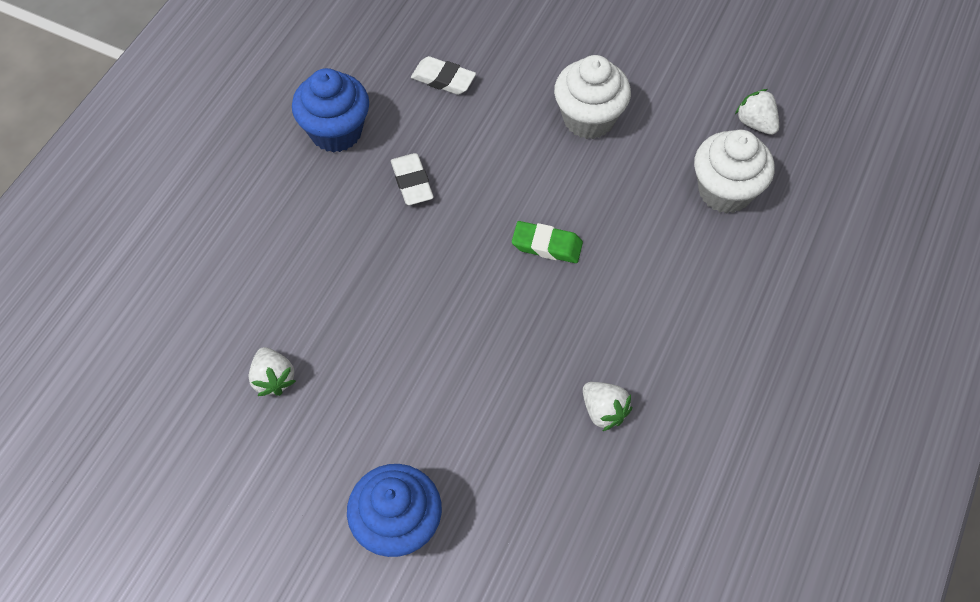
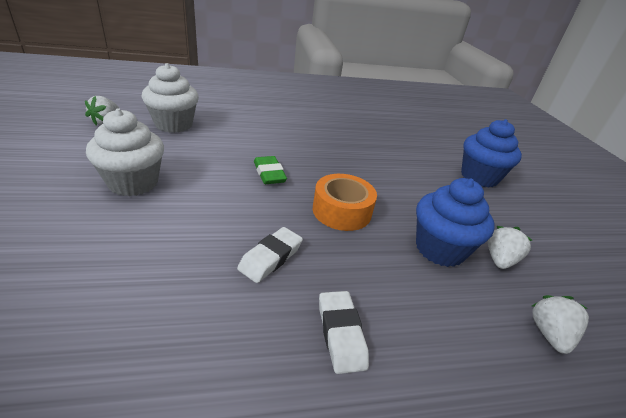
camera: 130 degrees left, 25 degrees down
blue cupcake [292,68,369,153] -> blue cupcake moved to [416,178,495,267]
white eraser [411,56,476,95] -> white eraser moved to [319,291,369,374]
white strawberry [583,382,632,431] -> white strawberry moved to [532,295,589,354]
none -> orange tape [313,174,377,231]

